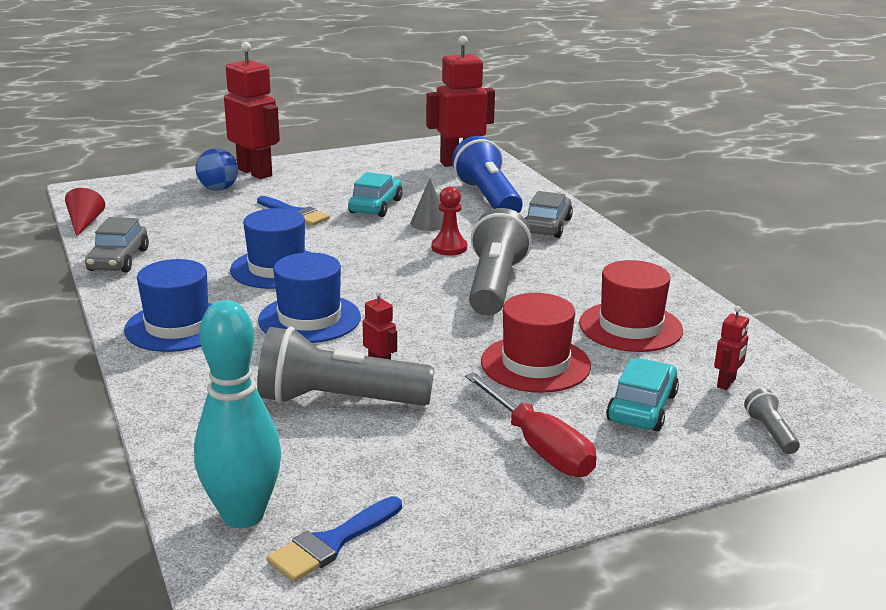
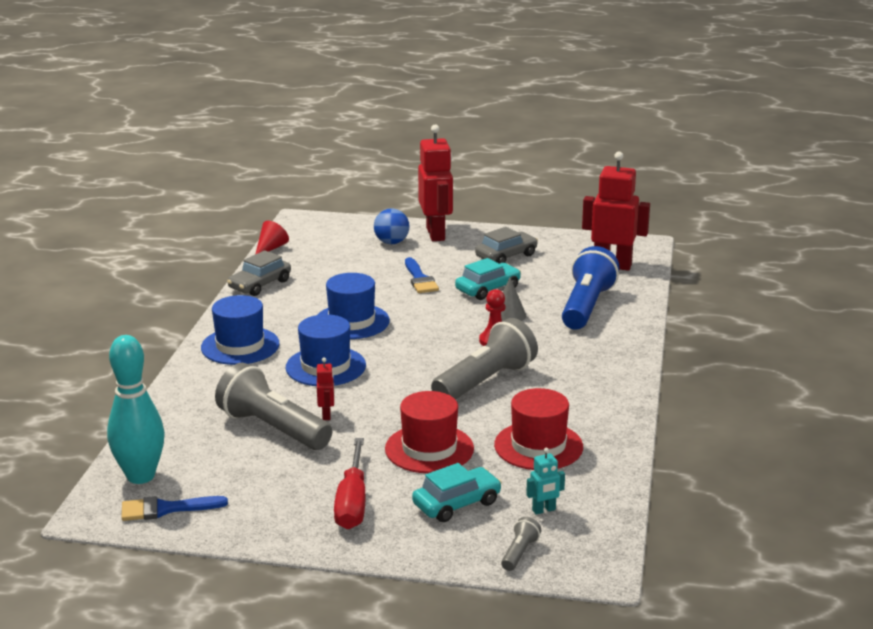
camera: 35 degrees right, 0 degrees up
grey car [525,191,573,238] -> grey car moved to [475,227,538,263]
red robot [714,306,749,390] -> turquoise robot [526,448,565,515]

